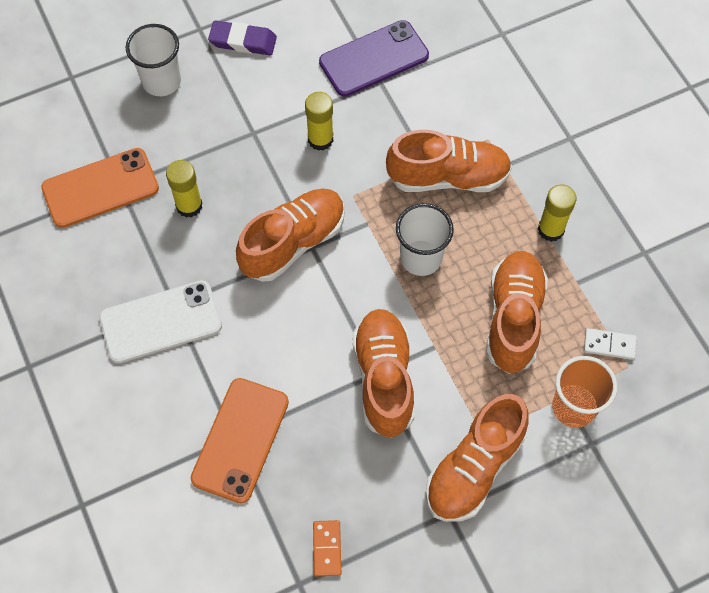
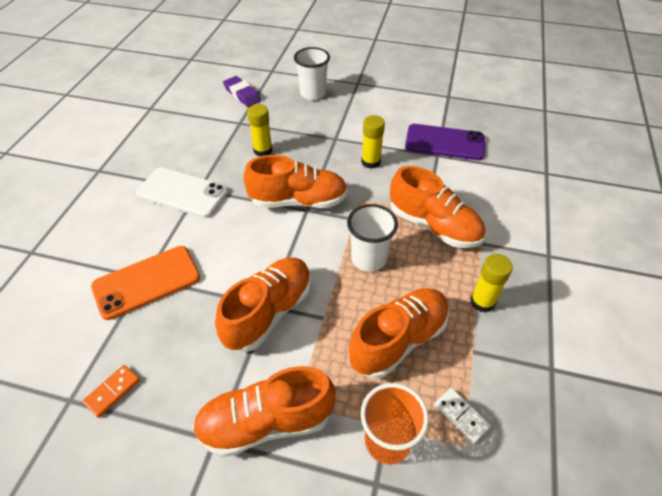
camera: 40 degrees right, 15 degrees down
orange phone [41,148,159,228] -> none
purple eraser [208,21,277,55] -> purple eraser moved to [223,76,261,107]

